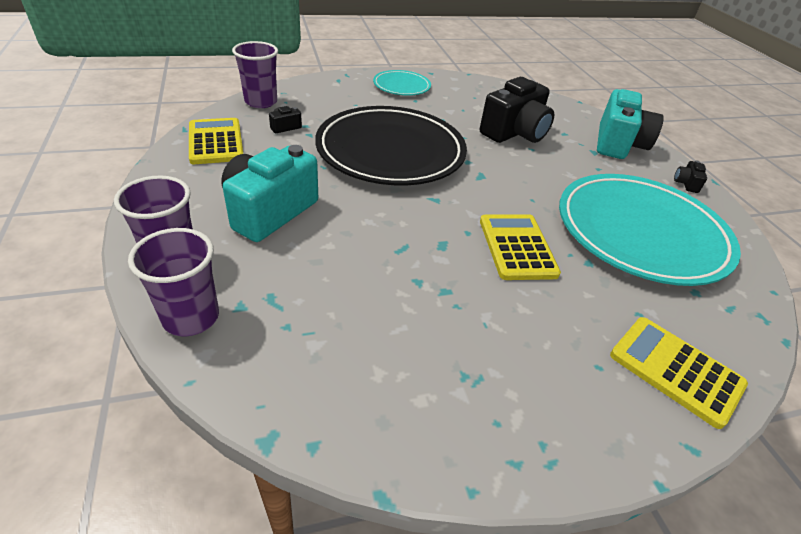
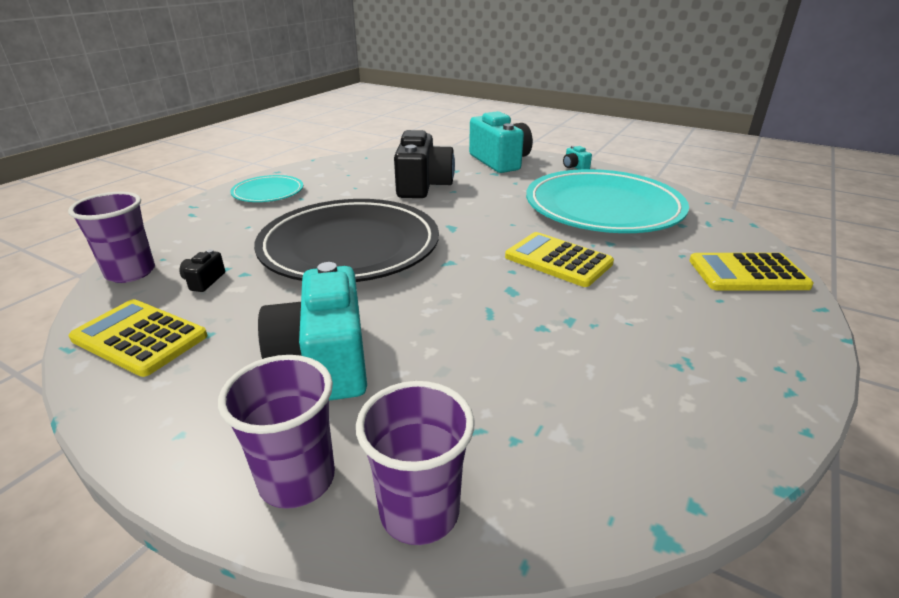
camera: 40 degrees left, 10 degrees down
black camera [674,160,707,193] -> turquoise camera [563,146,592,170]

